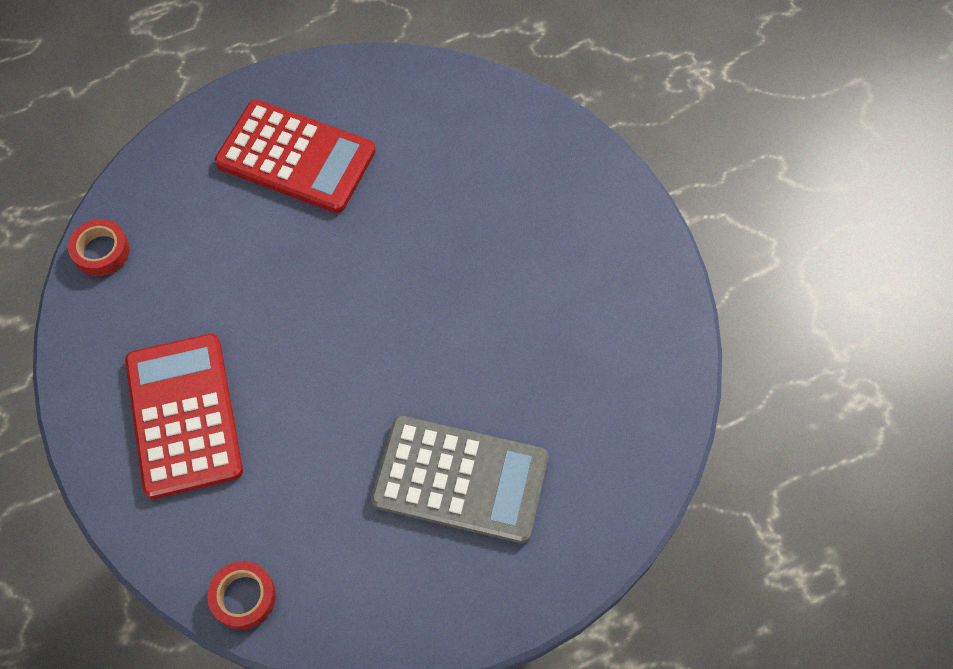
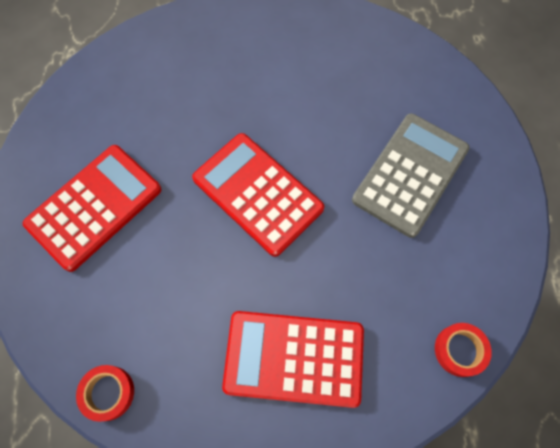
camera: 70 degrees left, 5 degrees up
none -> red calculator [192,133,324,257]

